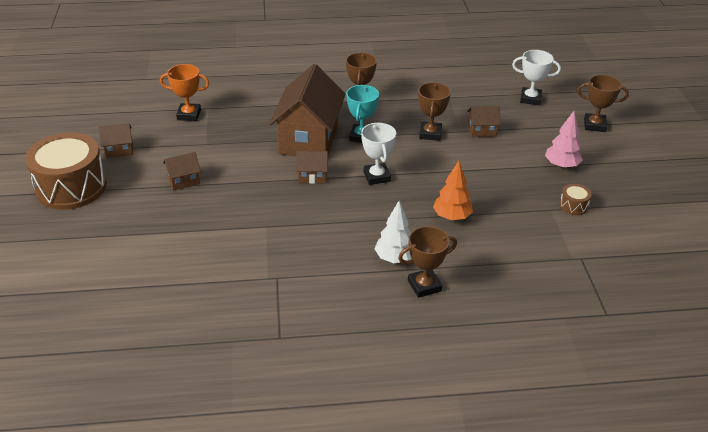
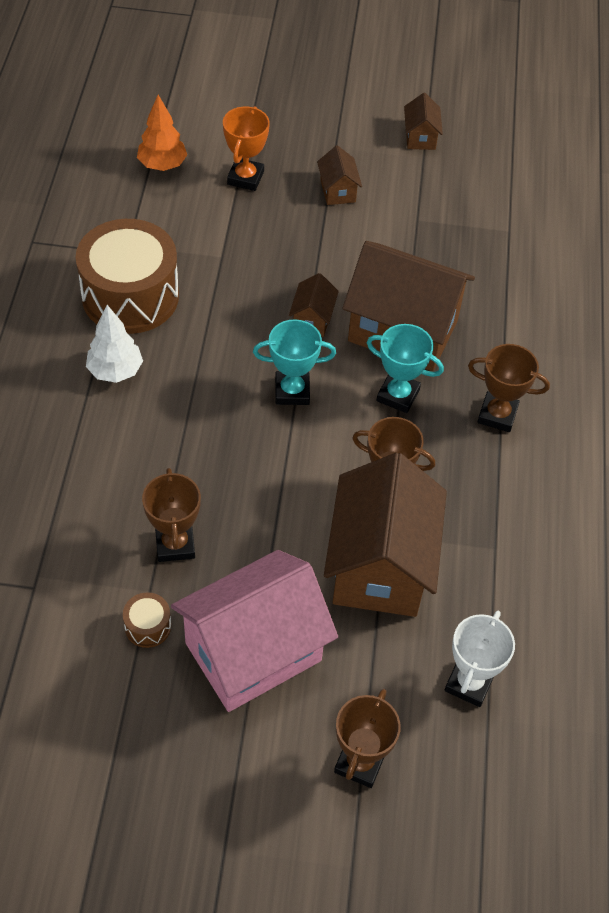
camera: 100 degrees right, 15 degrees up
brown drum [25,133,107,210] -> brown drum moved to [76,219,179,334]
orange trophy [160,64,209,121] -> orange trophy moved to [223,106,270,191]
white trophy [361,123,396,185] -> turquoise trophy [253,319,336,405]
brown trophy [398,226,457,298] -> brown trophy moved to [142,468,201,562]
orange tree [433,160,473,220] -> orange tree moved to [137,95,187,171]
brown house [467,106,501,137] -> brown house [324,452,447,617], size x2.30
pink tree [545,111,583,169] -> pink house [171,550,338,712]

